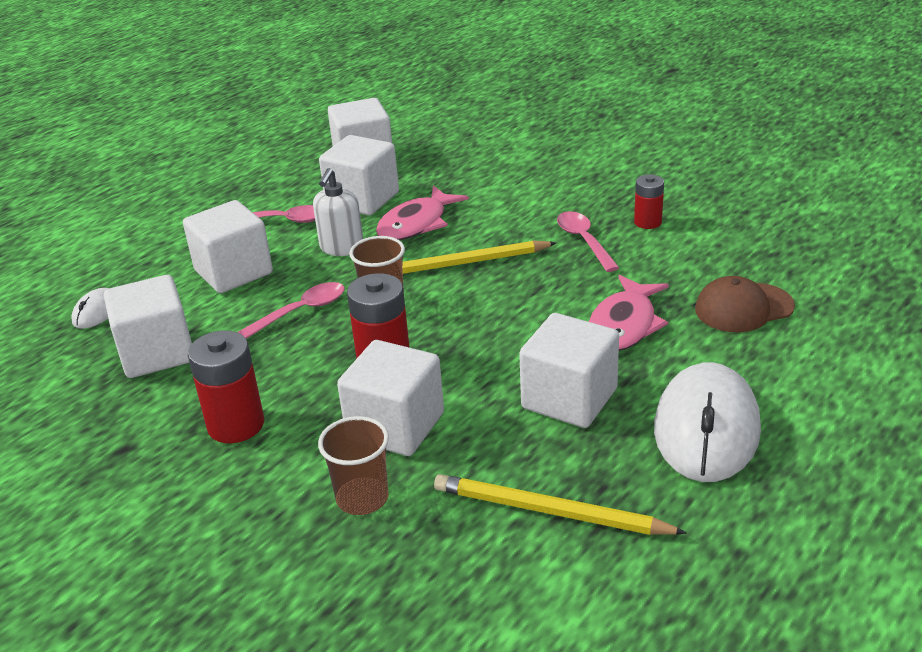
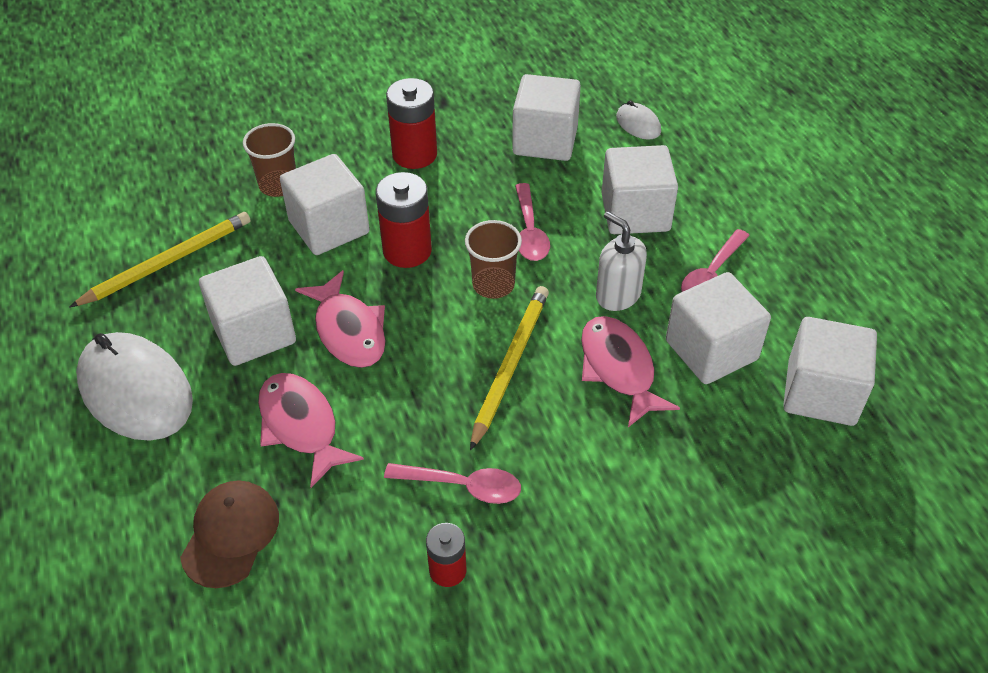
camera: 120 degrees right, 15 degrees up
none -> pink fish [295,270,386,368]

